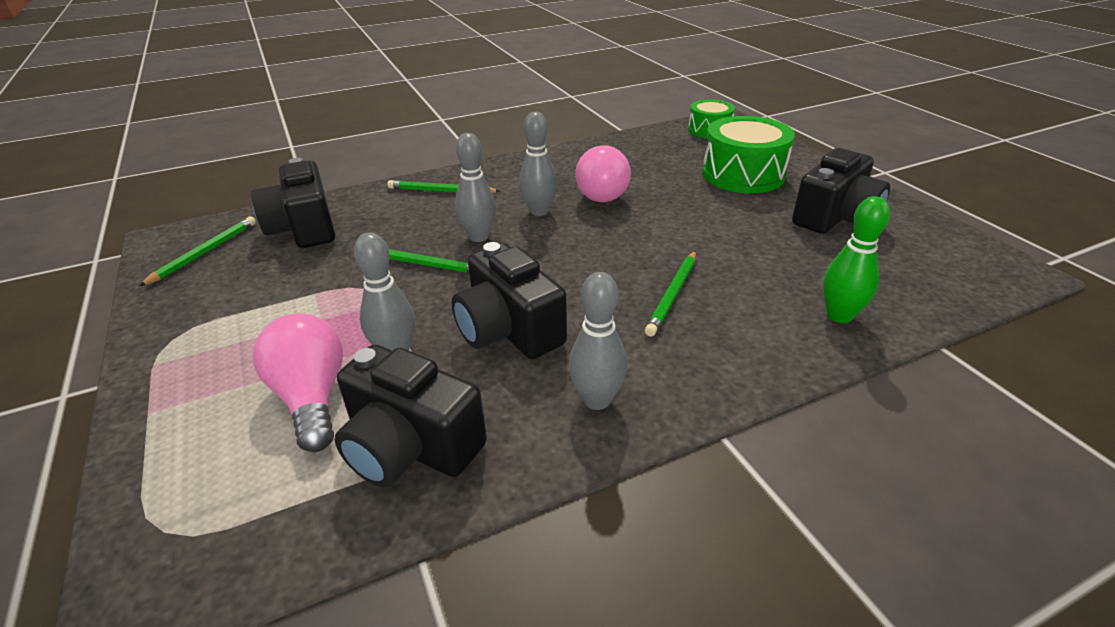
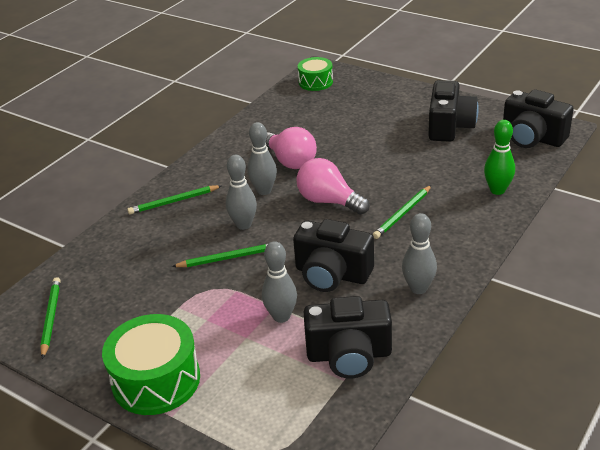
camera: 30 degrees left, 0 degrees up
black camera [251,158,335,248] -> black camera moved to [503,89,574,148]
pink light bulb [253,313,343,452] -> pink light bulb moved to [297,158,370,215]
green pencil [645,251,696,336] -> green pencil turned 45 degrees clockwise [373,185,432,239]
green drum [702,116,795,193] -> green drum moved to [102,314,200,415]

